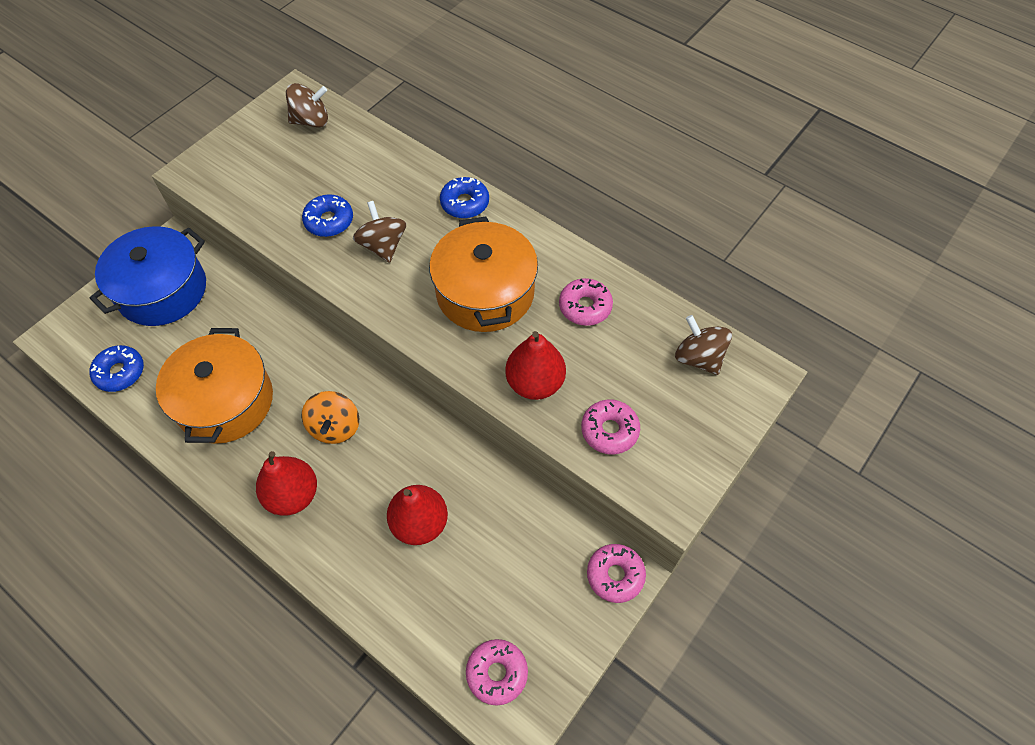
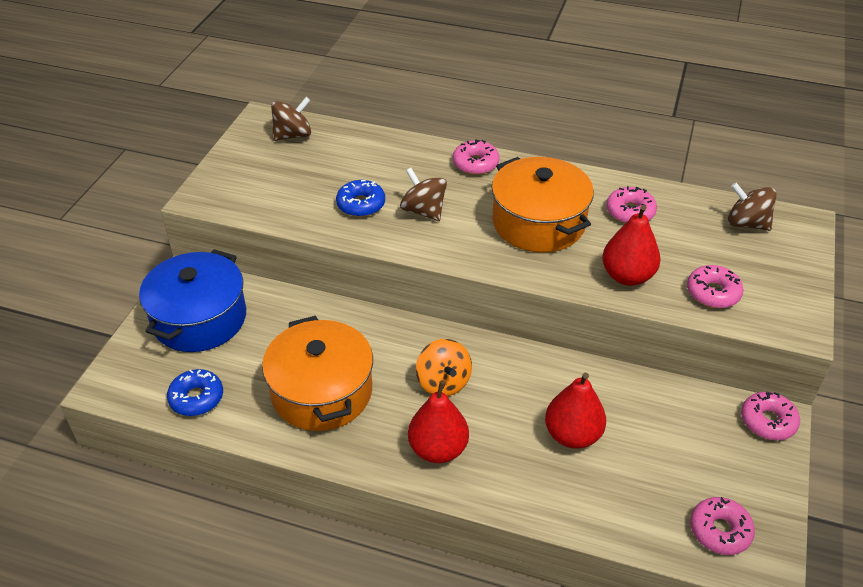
camera: 20 degrees left, 15 degrees down
blue donut [440,177,489,218] -> pink donut [453,140,500,175]

